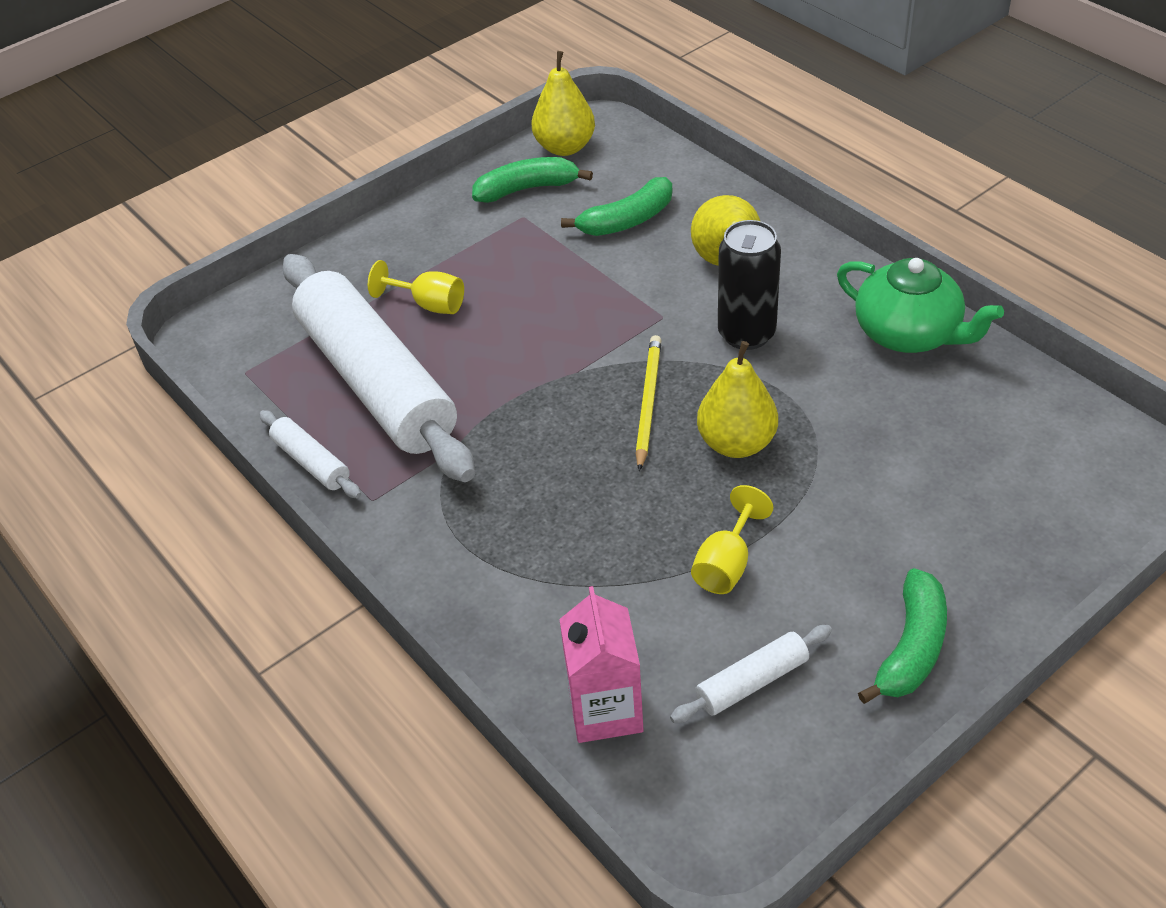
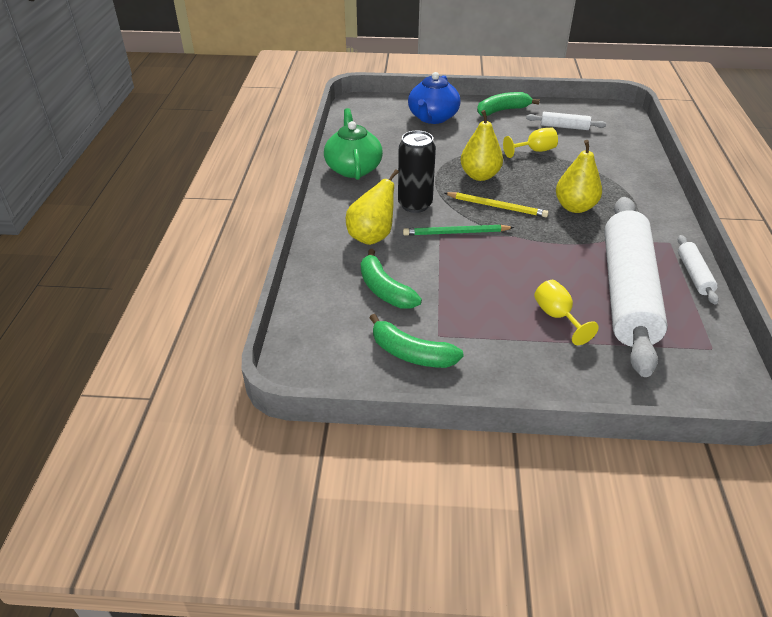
camera: 140 degrees left, 5 degrees down
yellow pear [531,51,595,156] -> yellow pear moved to [556,140,602,213]
pink carton [559,586,643,743] -> none
green banana [561,177,672,236] -> green banana turned 135 degrees counterclockwise [361,249,422,309]
yellow pencil [636,335,662,471] -> yellow pencil turned 120 degrees counterclockwise [444,192,549,217]
none -> green pencil [403,225,514,236]
none -> blue teapot [408,72,461,124]

